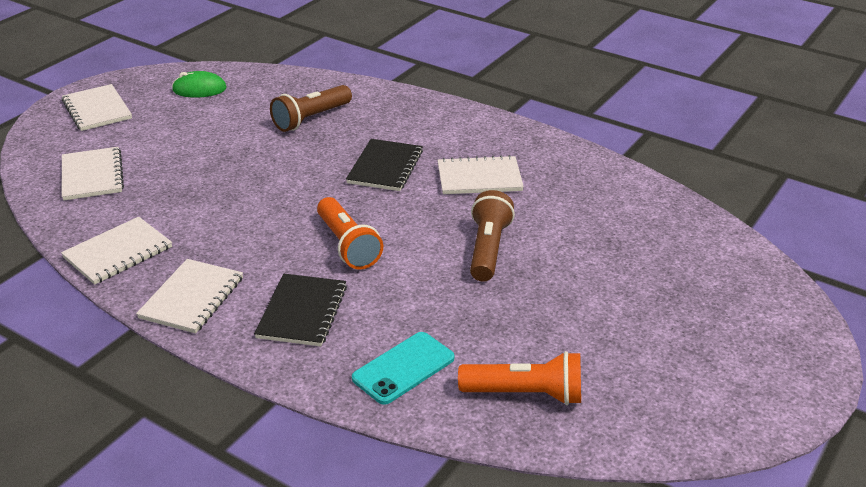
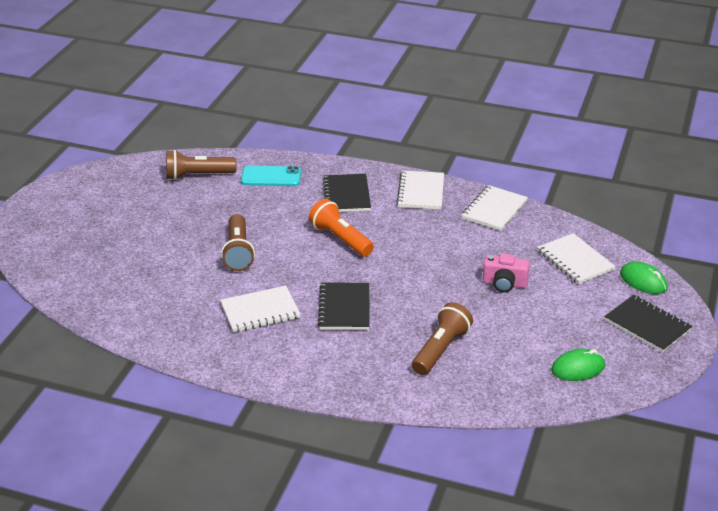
camera: 165 degrees right, 0 degrees up
white notebook [62,84,132,131] -> black notebook [604,295,692,352]
turquoise phone [352,332,455,405] -> turquoise phone turned 60 degrees clockwise [241,166,301,186]
orange flashlight [458,351,581,405] -> brown flashlight [166,150,237,180]
none -> pink camera [482,253,530,292]
none -> green mouse [620,261,667,294]

